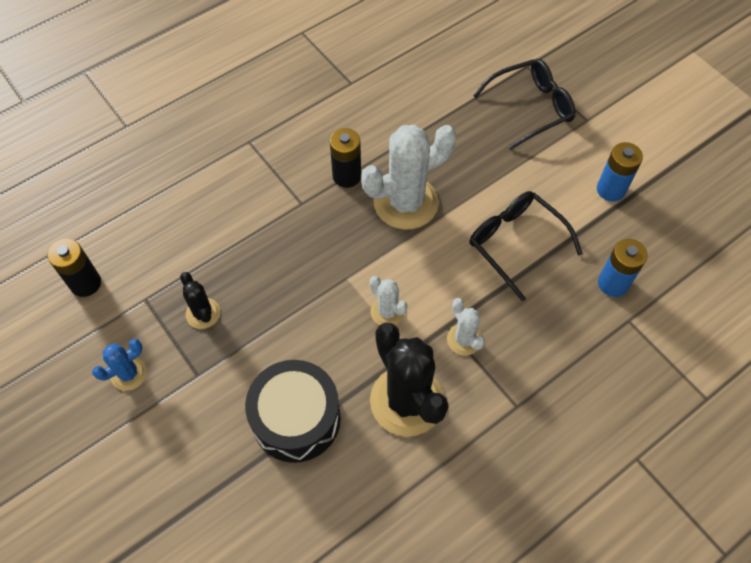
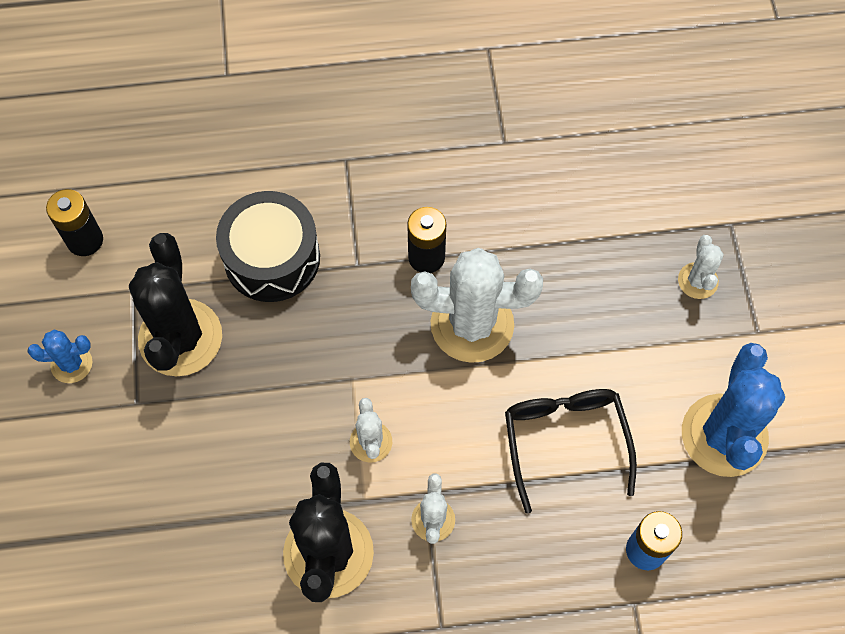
camera: 30 degrees right, 5 degrees up
black cactus [180,272,220,329] -> black cactus [129,233,222,376], size x2.03
black drum [245,360,341,463] -> black drum moved to [216,191,320,302]
black glasses [473,59,576,150] -> white cactus [678,235,724,299]
blue battery [597,142,643,202] -> blue cactus [682,343,785,477]

